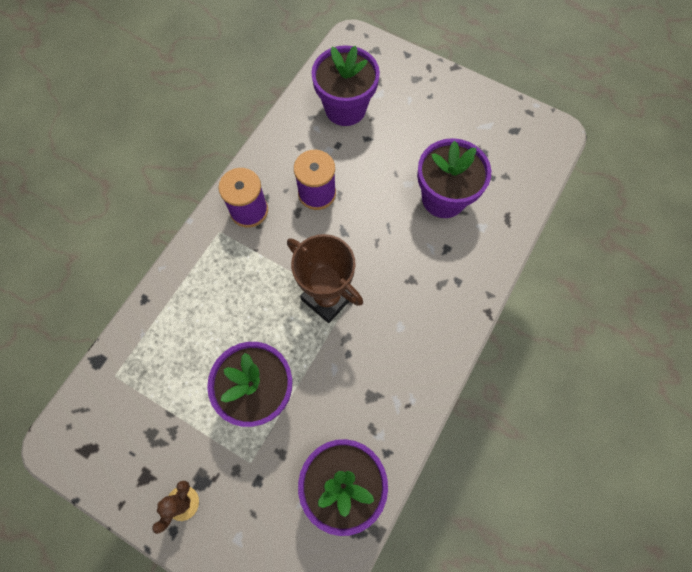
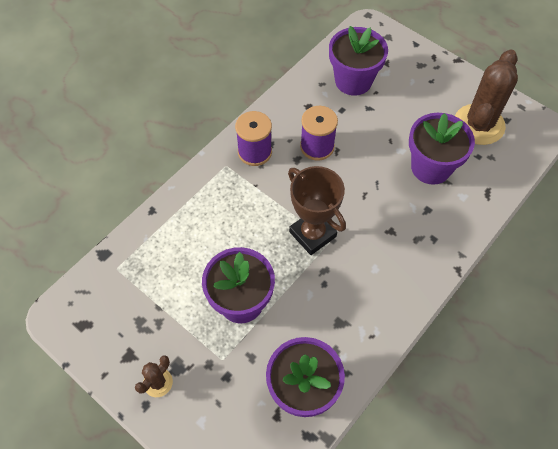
camera: 10 degrees right, 10 degrees down
none -> brown cactus [455,49,518,145]

